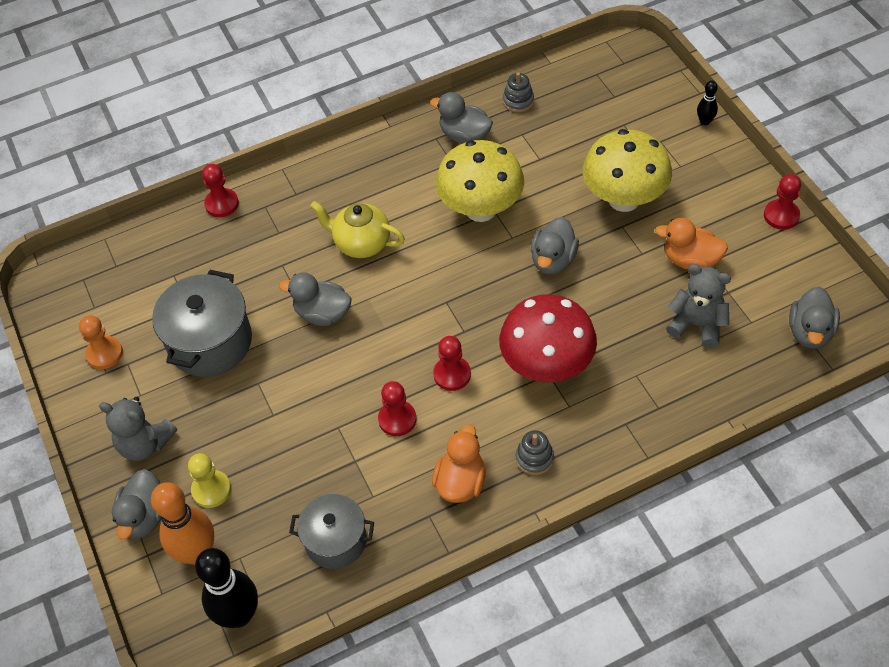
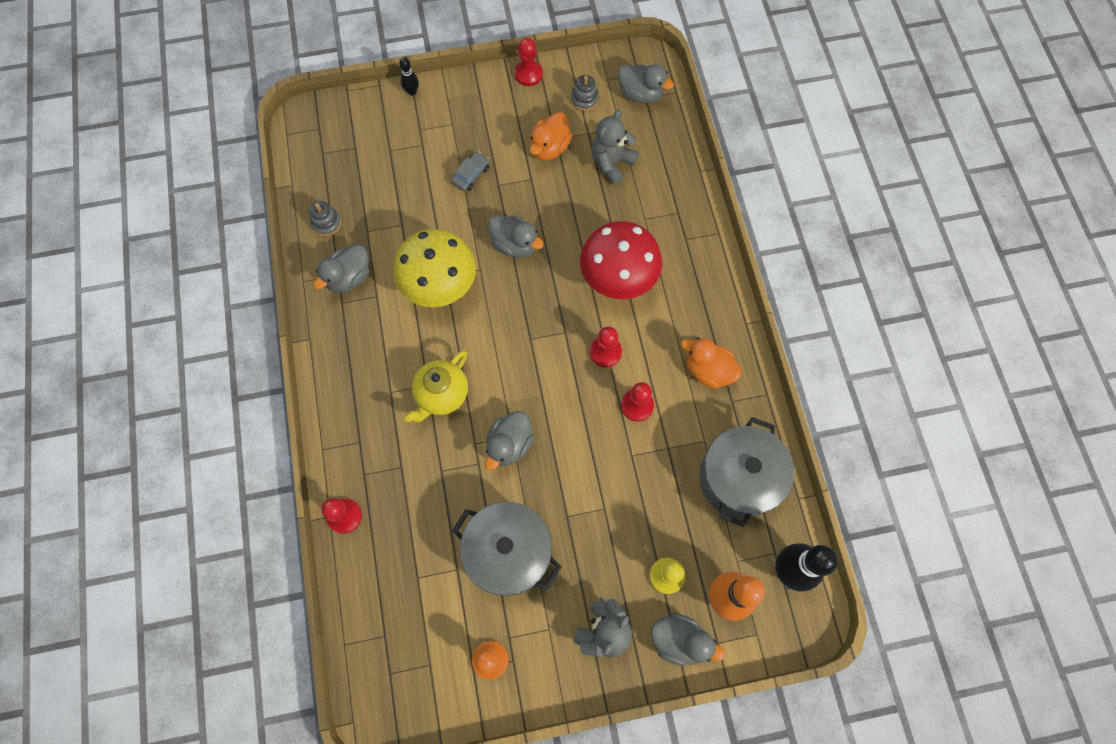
camera: 80 degrees left, 15 degrees up
grey pot [289,494,374,569] -> grey pot [700,417,794,527], size x1.52
grey stacking toy [516,430,554,475] -> grey stacking toy moved to [571,75,599,111]
yellow mushroom [583,129,672,212] -> grey car [451,152,490,191]

